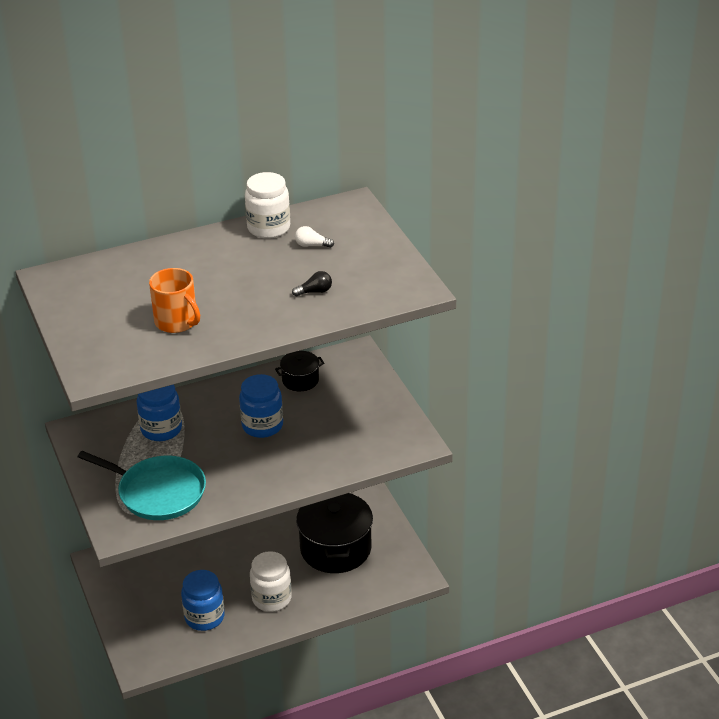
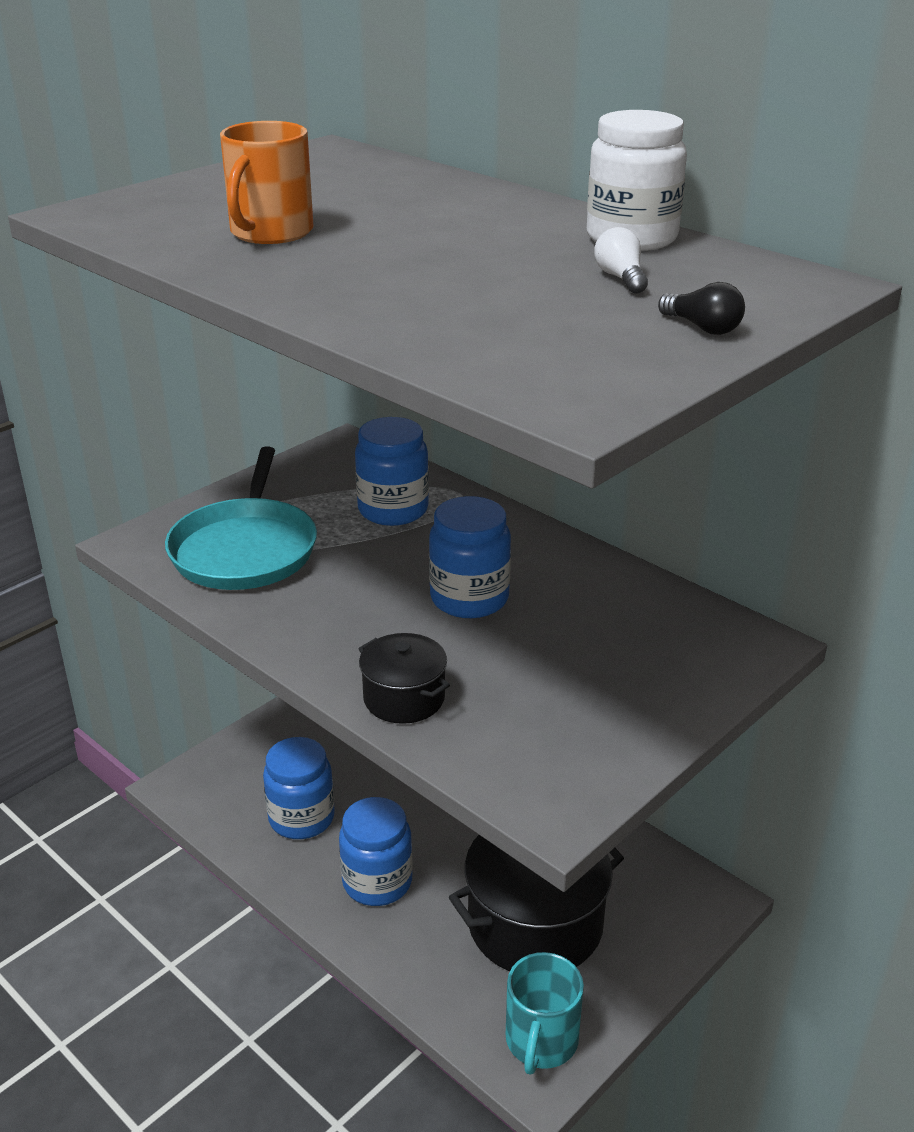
camera: 65 degrees right, 5 degrees down
white jar [250,551,292,612] -> blue jar [339,797,413,906]
black pot [275,351,324,391] -> black pot moved to [358,633,450,724]
black light bulb [292,271,332,296] -> black light bulb moved to [658,282,745,335]
none -> turquoise mug [506,952,584,1075]

